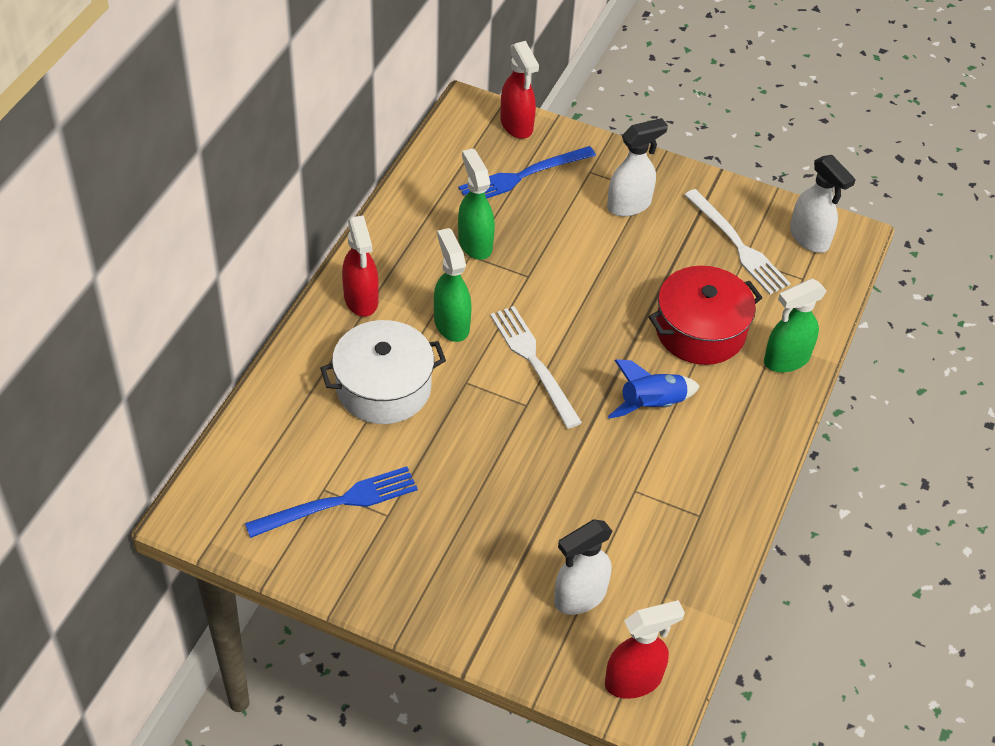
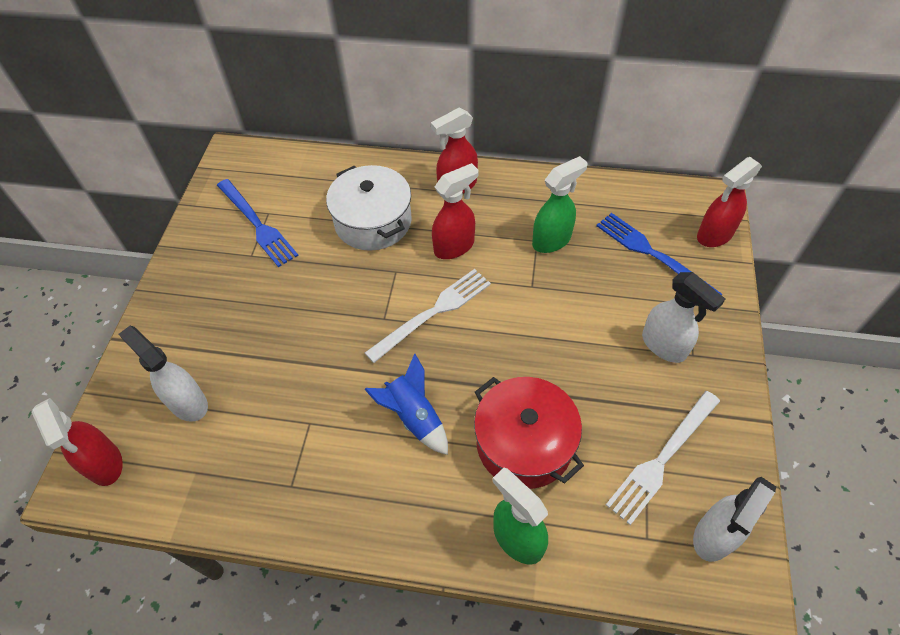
camera: 80 degrees right, 5 degrees up
green spray bottle [434,228,472,342] -> red spray bottle [432,163,478,259]

